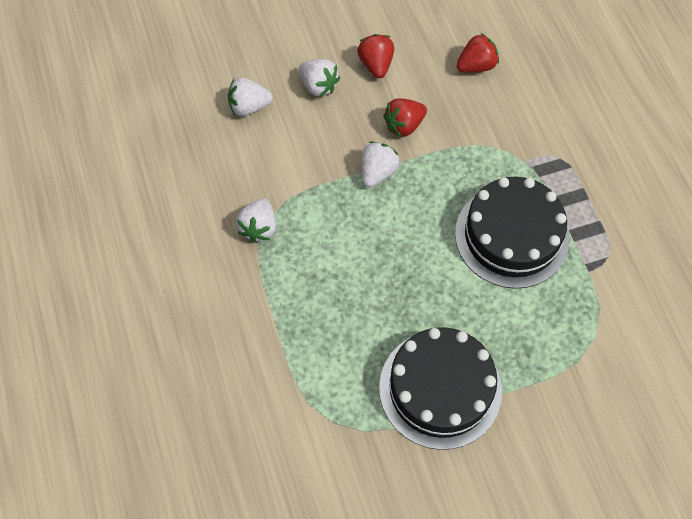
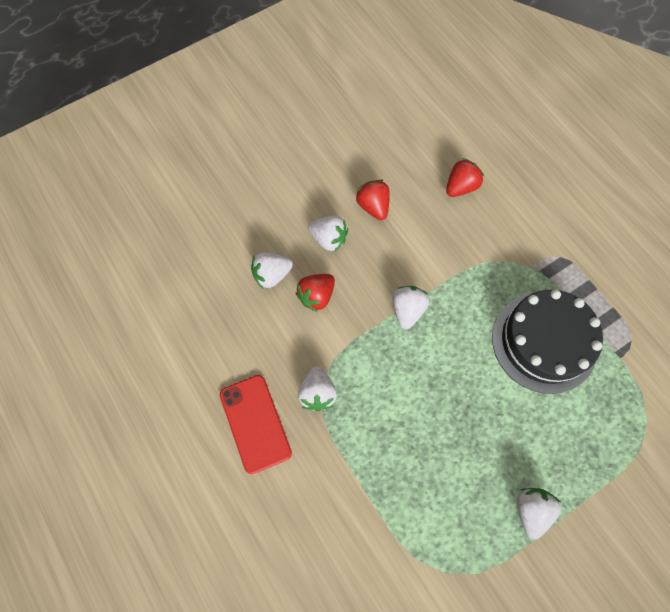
camera: 15 degrees left, 5 degrees up
black cake [379,327,502,450] -> white strawberry [517,488,561,539]
red strawberry [383,98,427,137] -> red strawberry moved to [296,274,335,312]
none -> red phone [220,375,292,474]

